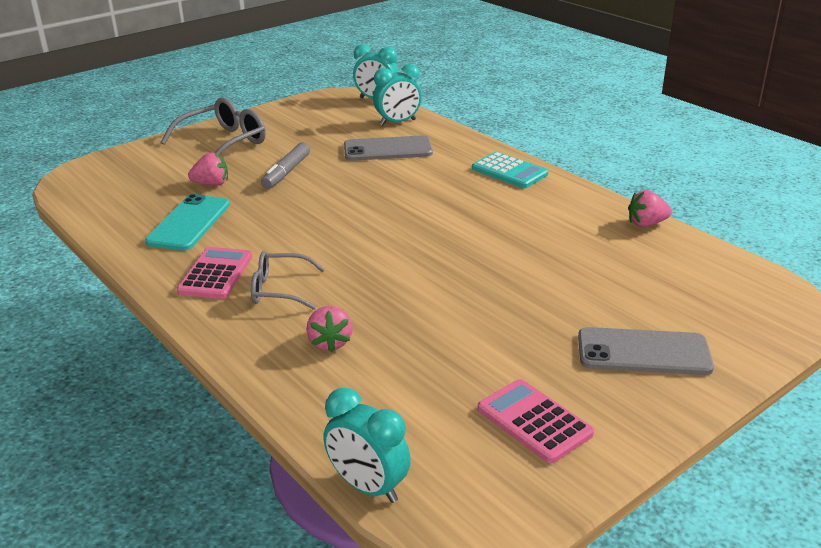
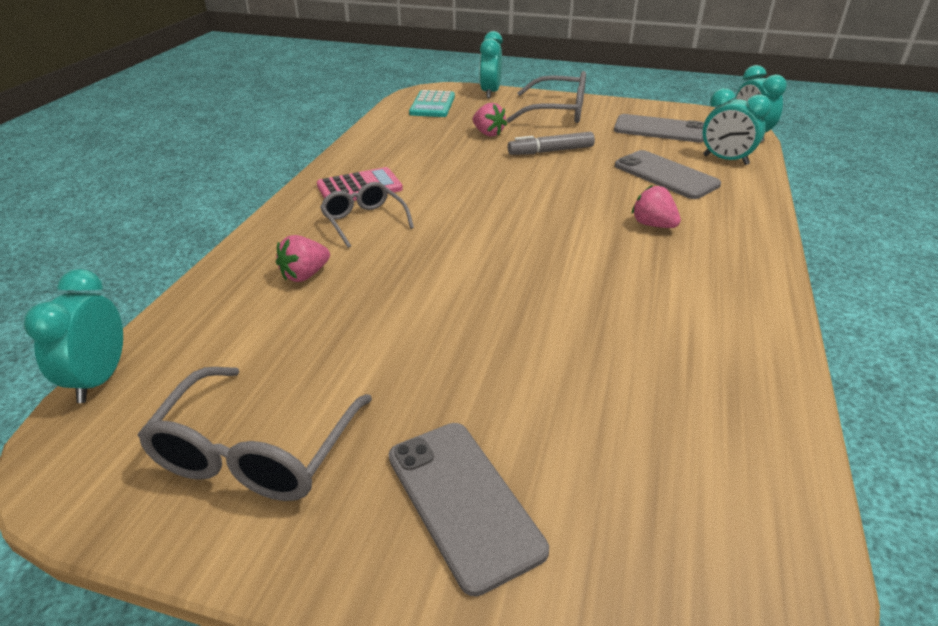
camera: 55 degrees right, 5 degrees up
turquoise phone [145,194,230,250] -> none
turquoise calculator [472,152,548,188] -> turquoise calculator moved to [409,90,455,117]
pink calculator [478,379,594,463] -> grey glasses [137,367,372,501]
pink strawberry [628,190,672,227] -> pink strawberry moved to [632,185,681,228]
none -> turquoise clock [479,31,503,98]
none -> grey phone [614,114,704,142]

